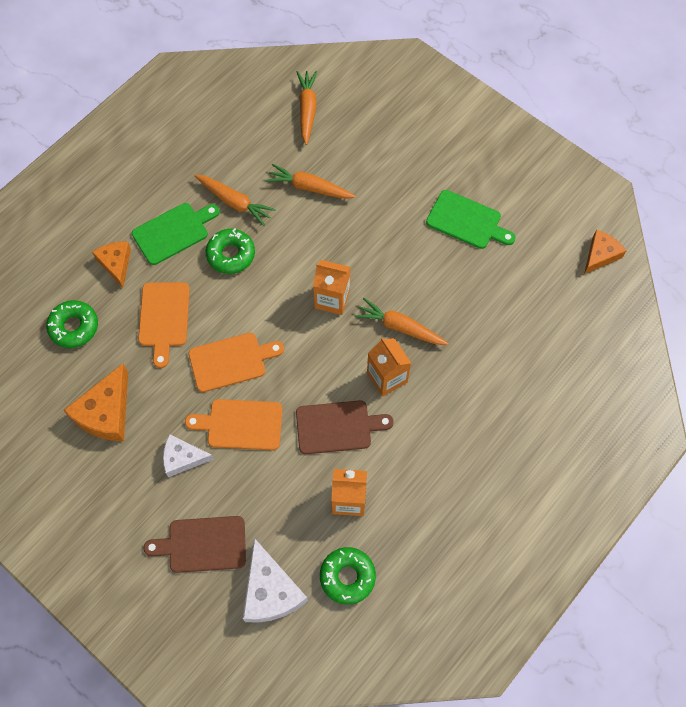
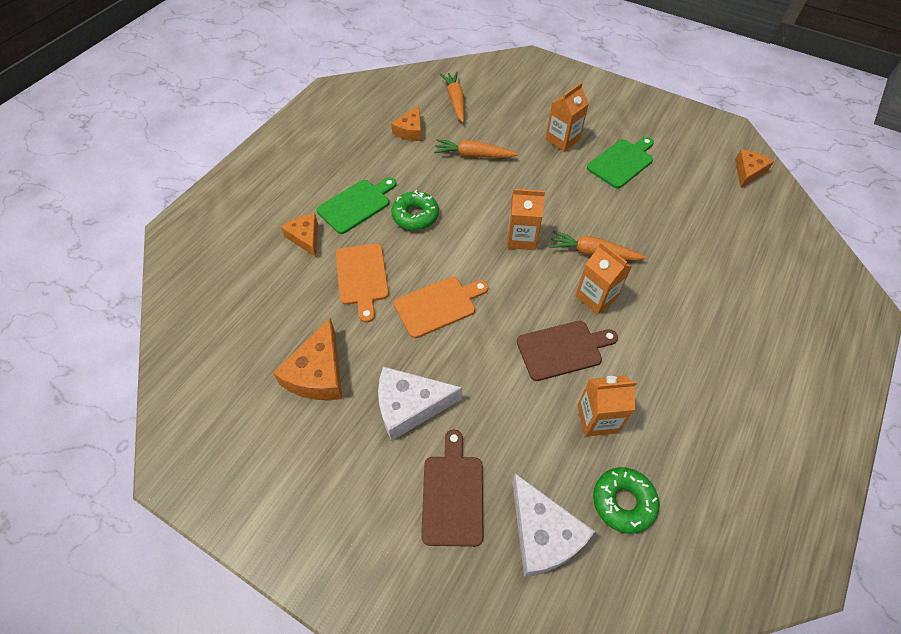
camera: 10 degrees left, 10 degrees down
green donut [46,300,98,348] -> none
brown cutting board [143,516,246,573] -> brown cutting board turned 105 degrees clockwise [421,430,484,547]
white cheese [163,434,214,477] -> white cheese [378,366,462,441], size x1.55
orange cutting board [185,399,283,450] -> none
orange carrot [194,175,276,226] -> none
green cutting board [426,190,516,249] -> green cutting board turned 60 degrees counterclockwise [587,137,654,189]
none -> orange cheese [391,105,421,141]
none -> orange carton [545,82,589,152]

